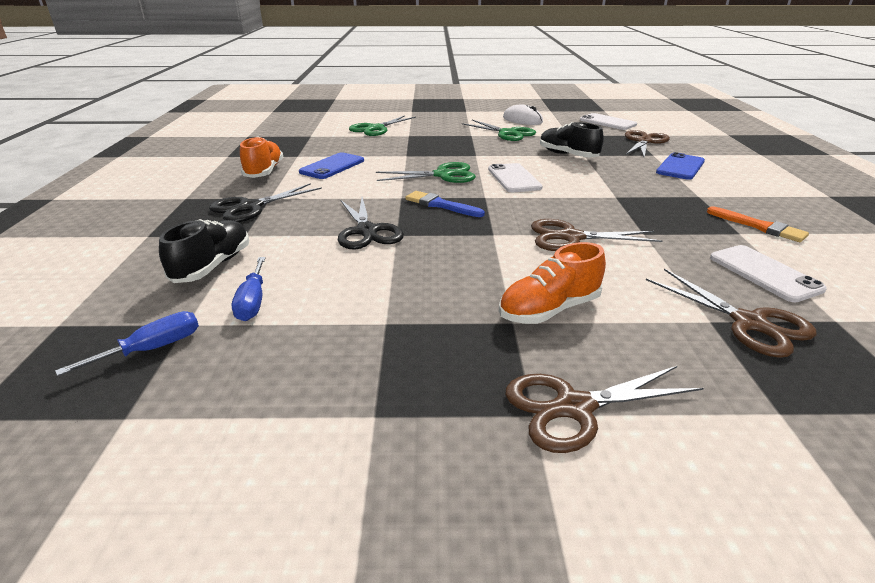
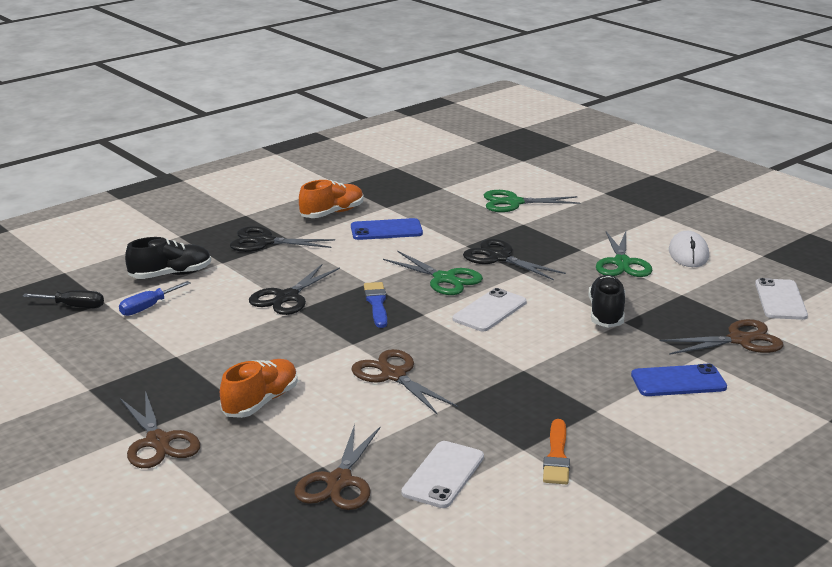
camera: 50 degrees right, 5 degrees down
blue screwdriver [55,311,199,376] -> black screwdriver [22,290,104,308]
orange shoe [499,242,606,324] -> orange shoe turned 105 degrees clockwise [220,359,298,418]
brown scissors [505,366,704,453] -> brown scissors turned 150 degrees counterclockwise [120,391,200,468]
none -> black scissors [463,239,566,280]

